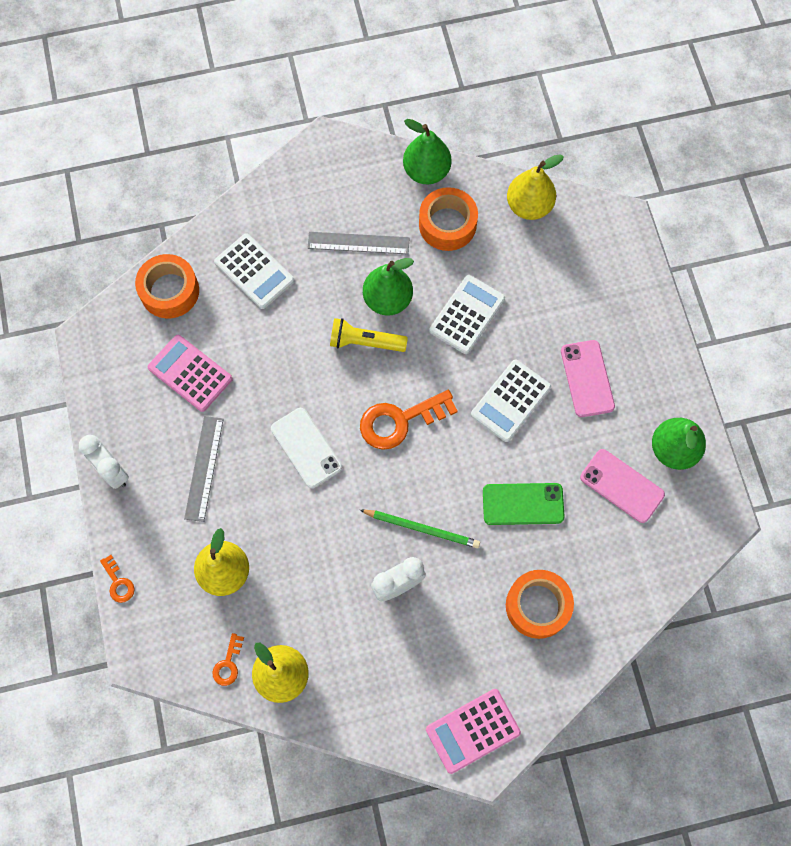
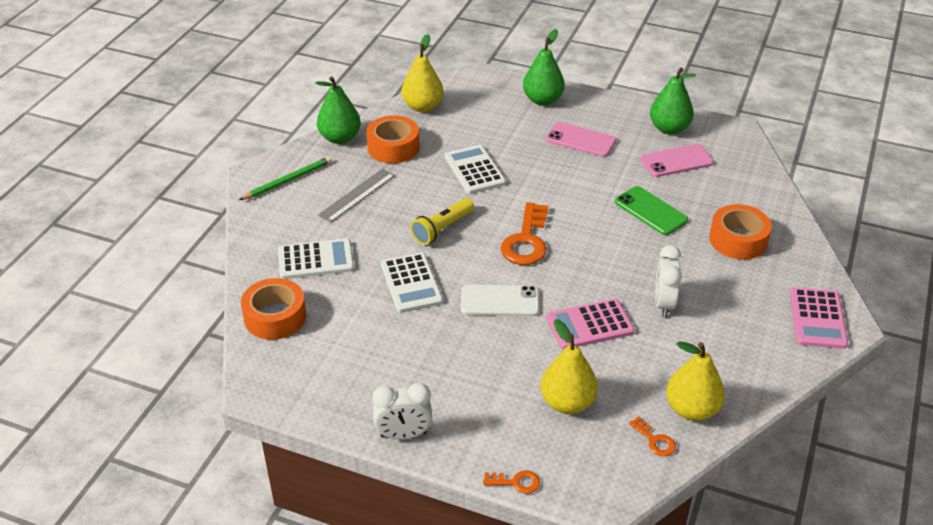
camera: 55 degrees left, 30 degrees down
pink calculator [148,335,233,412] -> pink calculator moved to [546,299,635,349]
grey ruler [184,416,224,522] -> none
green pencil [360,510,480,548] -> green pencil moved to [239,156,332,200]
green pear [363,258,414,316] -> green pear moved to [523,29,565,106]
white calculator [471,360,551,442] -> white calculator moved to [381,253,443,313]
green phone [483,483,565,525] -> green phone turned 75 degrees counterclockwise [615,186,688,235]

